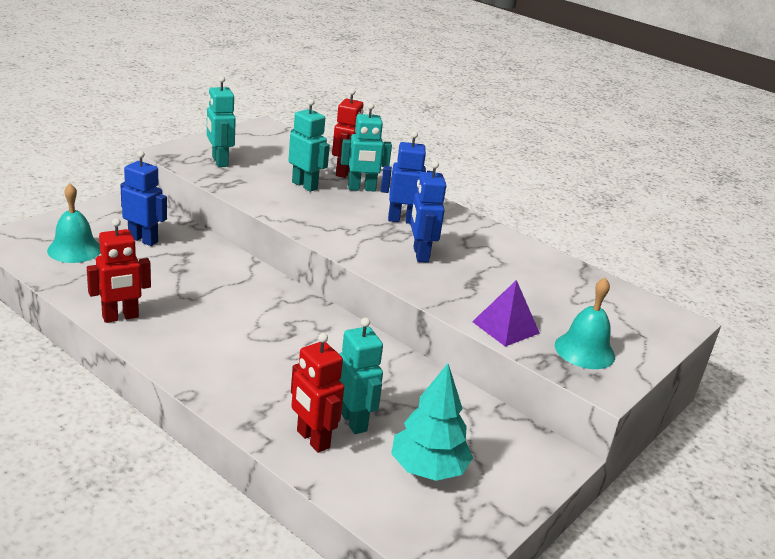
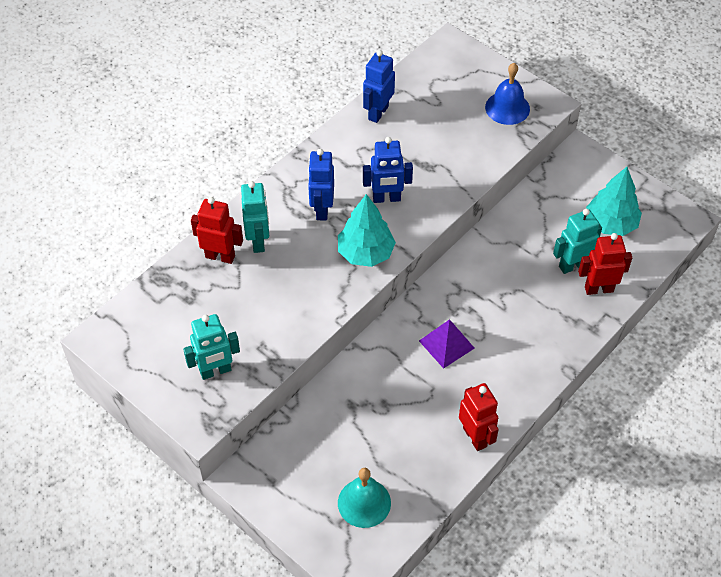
camera: 85 degrees left, 25 degrees up
blue robot [120,151,167,246] -> blue robot moved to [363,50,395,123]
turquoise robot [288,99,330,192] -> none
red robot [291,333,344,453] -> red robot turned 150 degrees counterclockwise [578,233,632,295]
purple pyramid [472,280,540,347] -> purple pyramid moved to [419,319,475,369]
turquoise bell [555,277,615,369] -> blue bell [485,63,530,125]
none -> turquoise tree [338,194,396,267]

